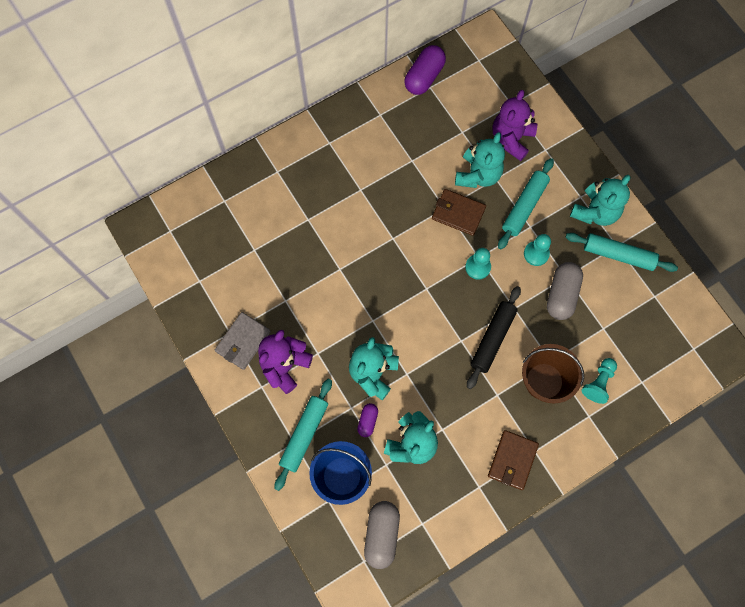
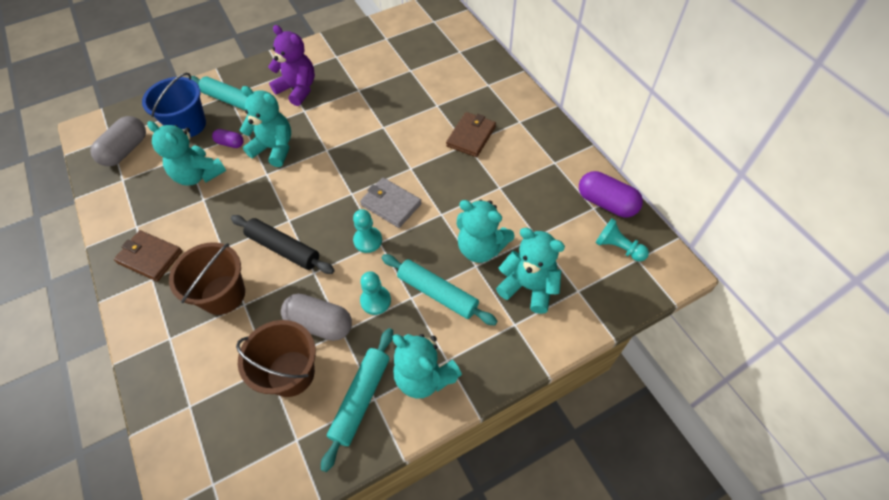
camera: 95 degrees right, 15 degrees down
grey wallet [215,312,271,370] -> grey wallet moved to [360,178,422,228]
grey capsule [364,501,400,569] -> grey capsule turned 75 degrees counterclockwise [90,116,146,166]
brown wallet [432,189,486,236] -> brown wallet moved to [446,112,496,157]
purple teddy bear [493,90,537,161] -> turquoise teddy bear [496,228,565,314]
turquoise pawn [582,358,617,404] -> turquoise pawn moved to [595,219,649,261]
none -> brown bucket [236,320,316,397]

